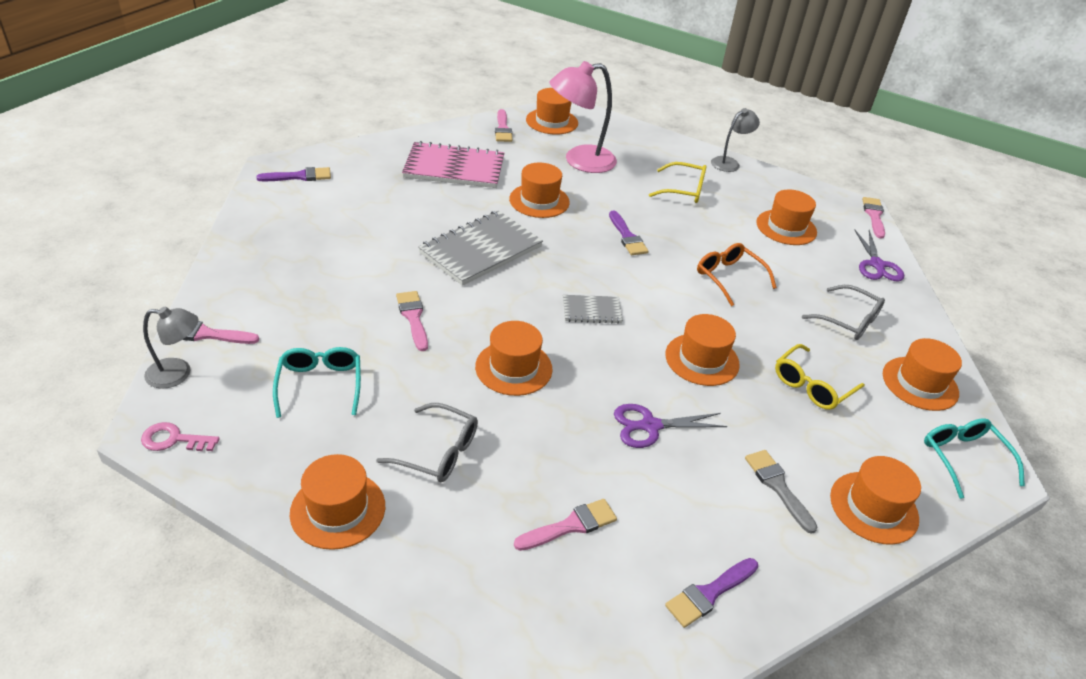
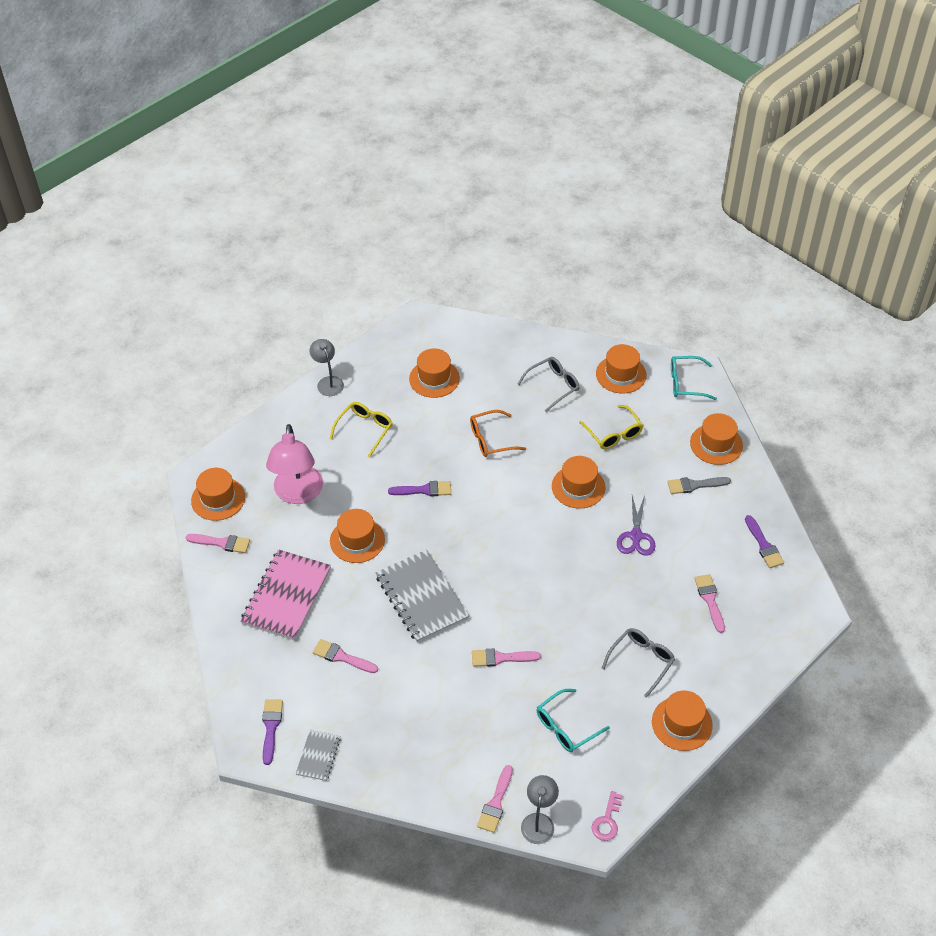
camera: 70 degrees left, 10 degrees up
turquoise glasses [273,347,361,418] -> turquoise glasses turned 45 degrees counterclockwise [537,689,610,752]
orange hat [475,321,553,396] -> none
grey notebook [563,295,623,323] -> grey notebook moved to [296,730,341,781]
purple scissors [854,229,904,282] -> none
pink brush [862,197,885,239] -> pink brush moved to [313,639,378,673]

